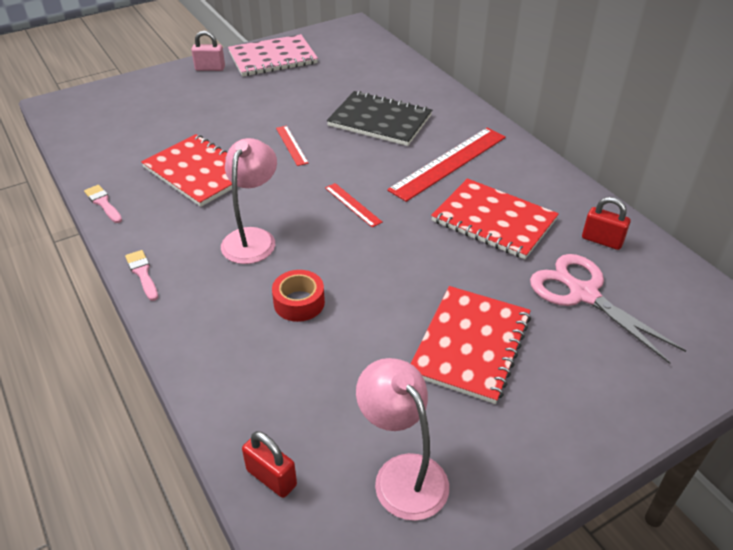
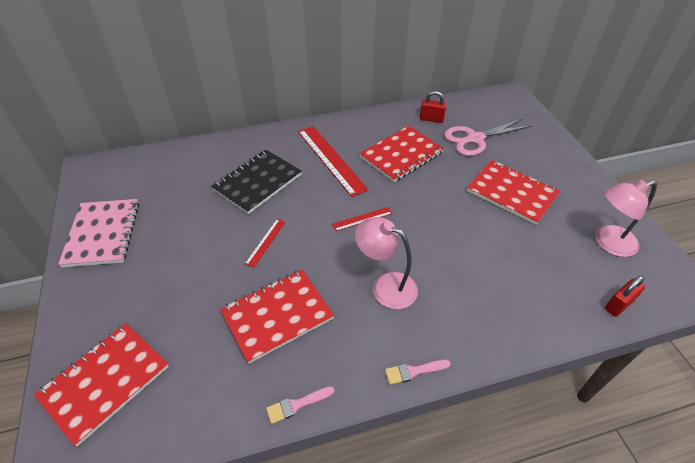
camera: 75 degrees left, 5 degrees up
pink padlock [191,31,225,71] -> none
red tape [272,270,325,322] -> none
red ruler [276,126,309,166] -> red ruler turned 60 degrees counterclockwise [245,219,286,268]
red padlock [582,197,631,250] -> red padlock turned 60 degrees clockwise [420,91,447,123]
none -> red notebook [34,323,169,447]

